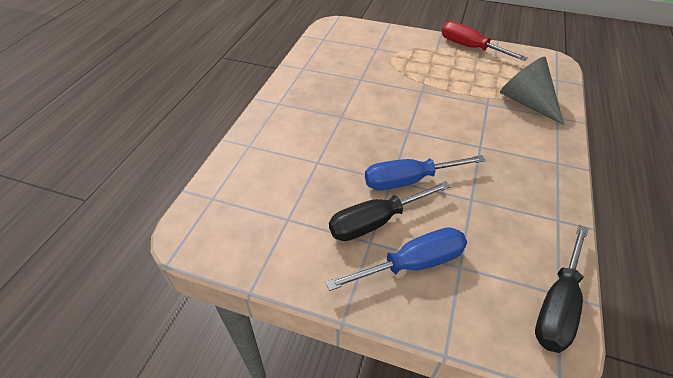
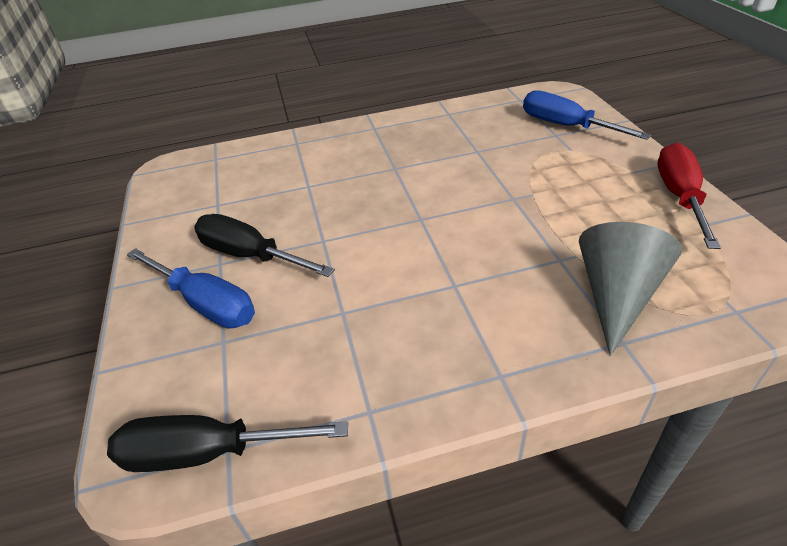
camera: 60 degrees right, 5 degrees down
blue screwdriver [365,155,486,190] -> blue screwdriver moved to [523,90,651,140]

